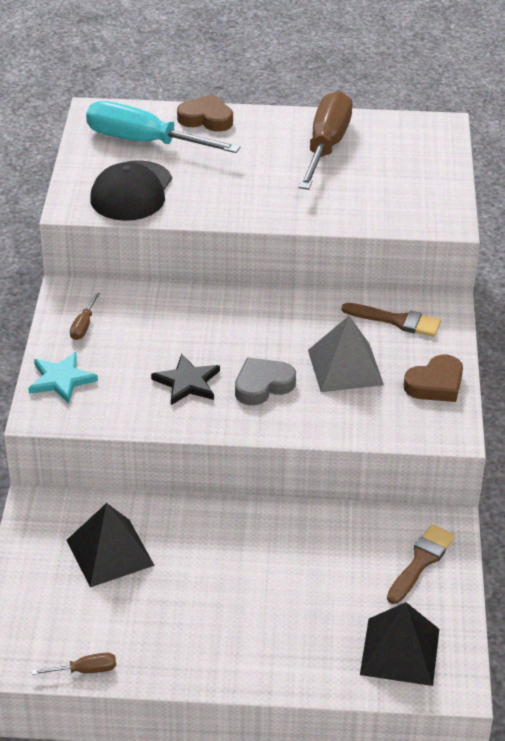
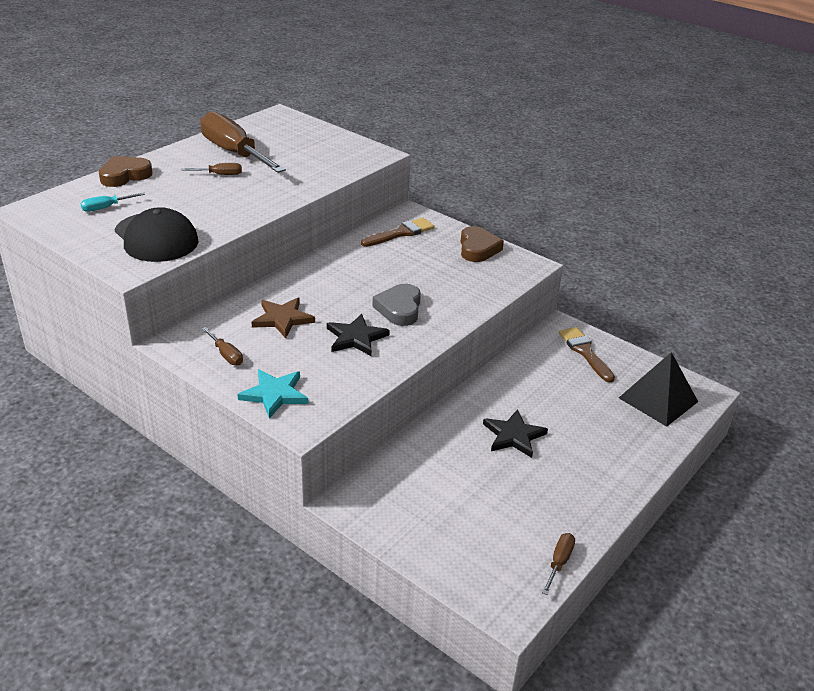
camera: 55 degrees left, 5 degrees down
black pyramid [66,503,155,587] -> none
turquoise screwdriver [86,101,240,153] -> turquoise screwdriver [80,192,145,212], size x0.41
grey pyramid [308,316,384,392] -> none
none -> brown screwdriver [182,163,242,175]
none -> brown star [251,298,315,338]
none -> black star [483,409,548,458]

